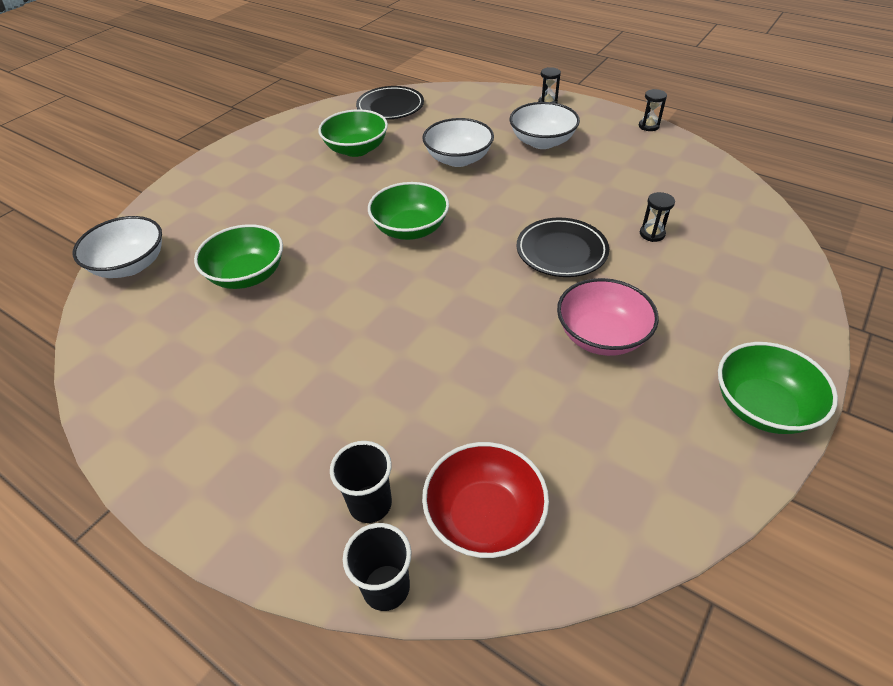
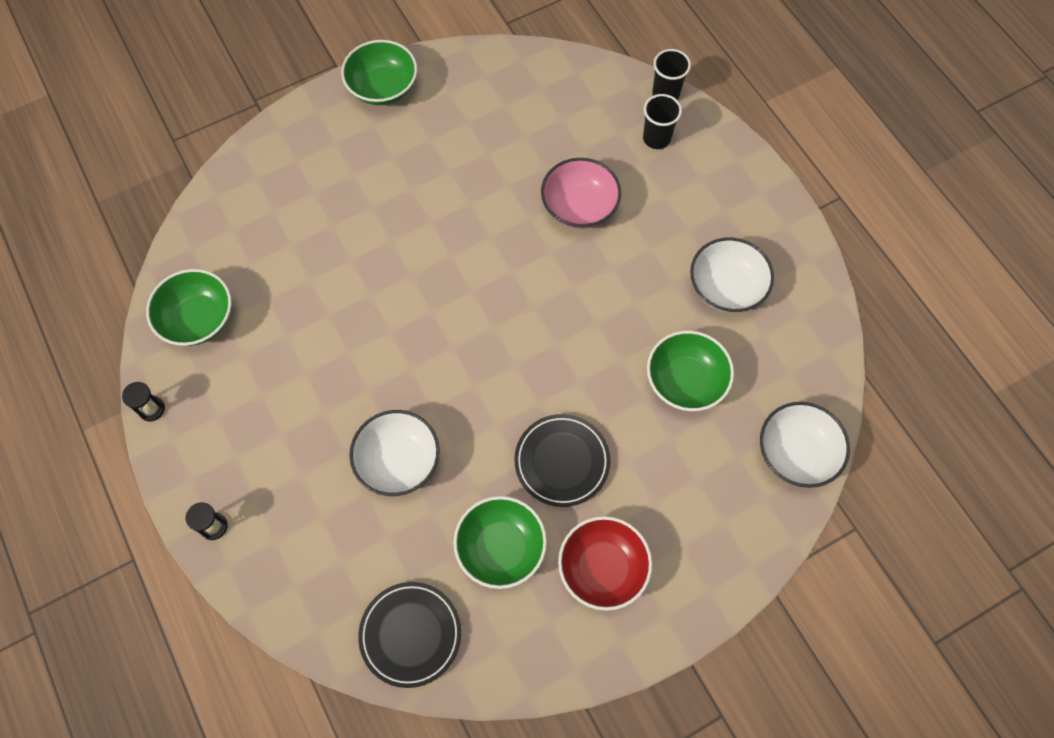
camera: 155 degrees left, 20 degrees up
green bowl [368,182,449,240] -> green bowl moved to [146,269,232,346]
red bowl [422,442,549,558] -> red bowl moved to [558,516,652,611]
white bowl [510,102,580,149] -> white bowl moved to [690,238,774,313]
black plate [517,218,609,277] -> black plate moved to [514,414,611,507]
pink bowl [557,278,659,356] -> pink bowl moved to [541,158,621,229]
black hourglass [640,192,675,242] -> none

